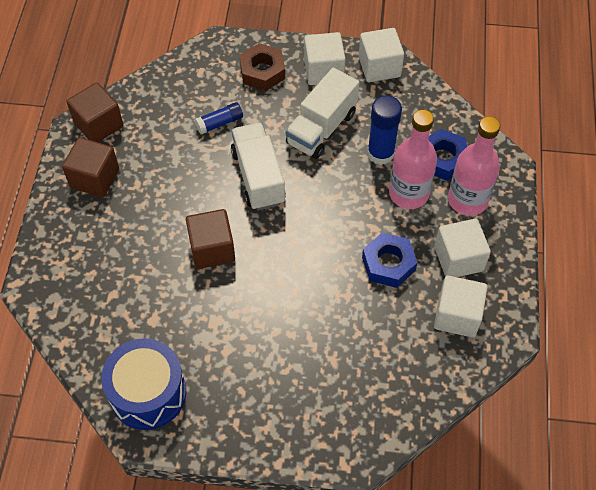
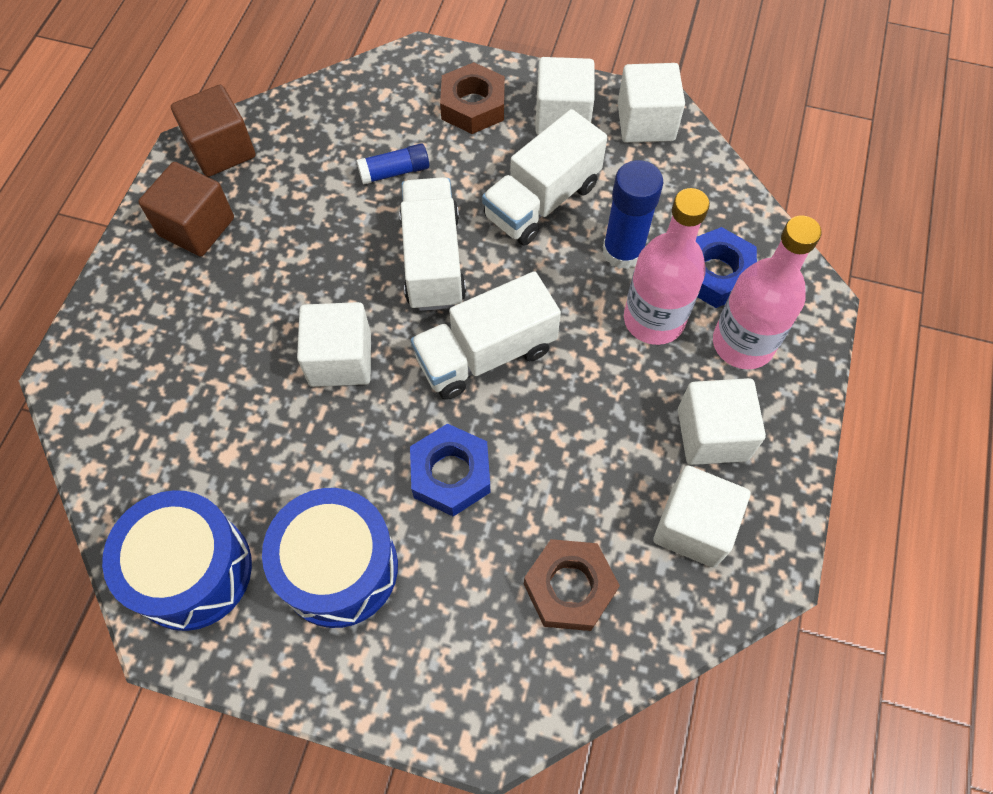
camera: 10 degrees right, 5 degrees up
brown cube [186,209,235,269] -> white cube [297,302,371,387]
blue nut [362,232,418,288] -> blue nut moved to [410,423,490,517]
none -> blue drum [262,488,398,628]
none -> white truck [411,271,561,400]
none -> brown nut [524,539,620,631]

